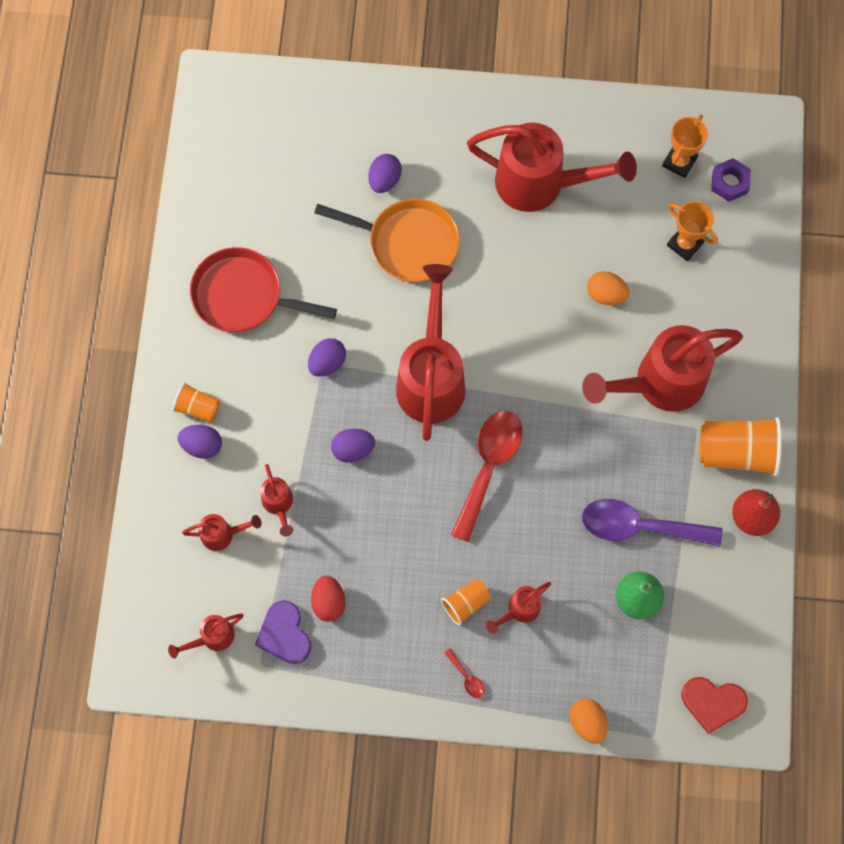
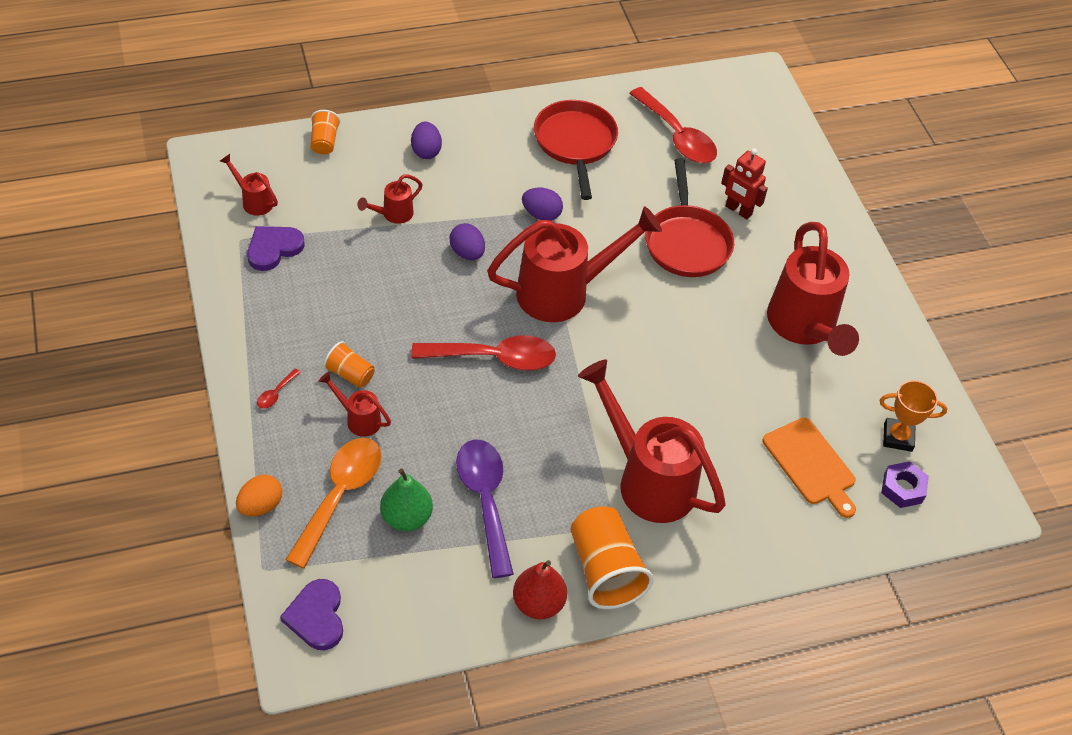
camera: 65 degrees right, 20 degrees down
orange cup [172,382,220,422] -> orange cup moved to [310,110,340,155]
red watering can [182,514,262,551] -> none
red egg [311,576,346,622] -> none
orange pan [314,199,460,282] -> red pan [645,158,734,277]
purple egg [368,154,402,193] -> red robot [721,148,768,219]
orange egg [587,271,630,305] -> none
orange trophy [667,201,718,261] -> orange cutting board [763,418,856,518]
red heart [681,677,748,734] -> purple heart [280,579,343,650]
none -> orange spoon [286,438,382,568]
none -> red spoon [629,87,717,163]

